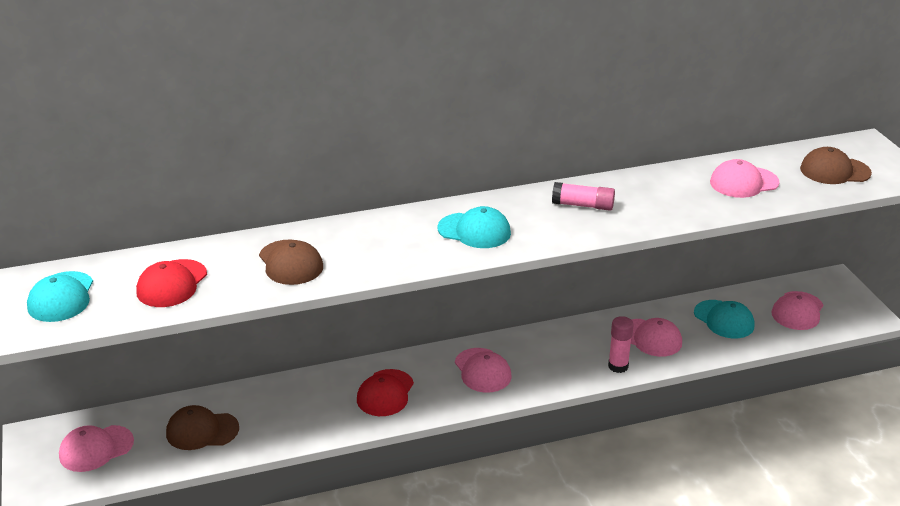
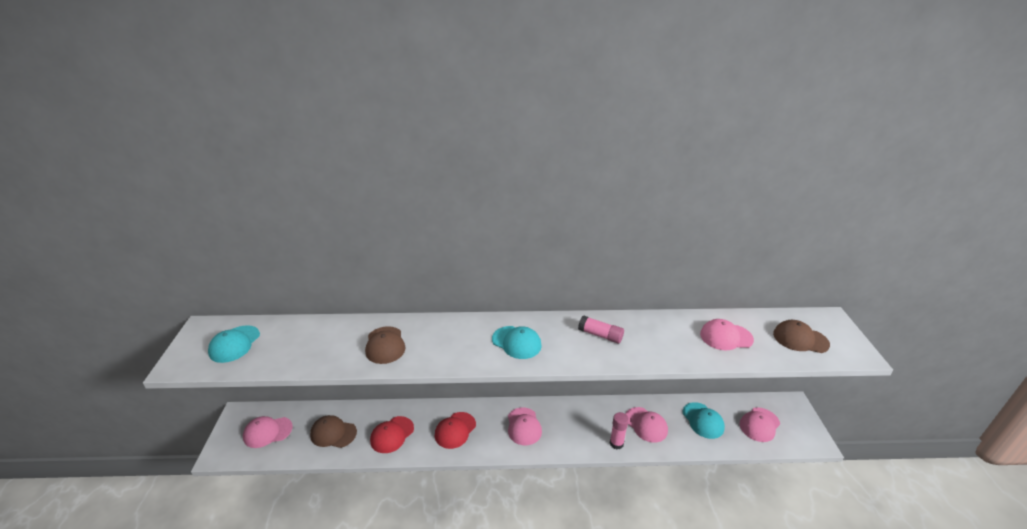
camera: 15 degrees right, 0 degrees up
red cap [136,259,207,307] -> red cap moved to [370,416,414,453]

